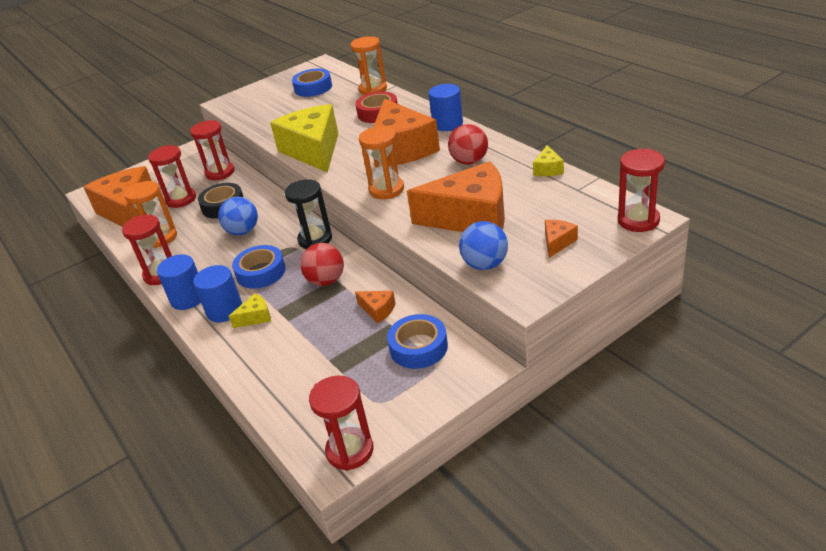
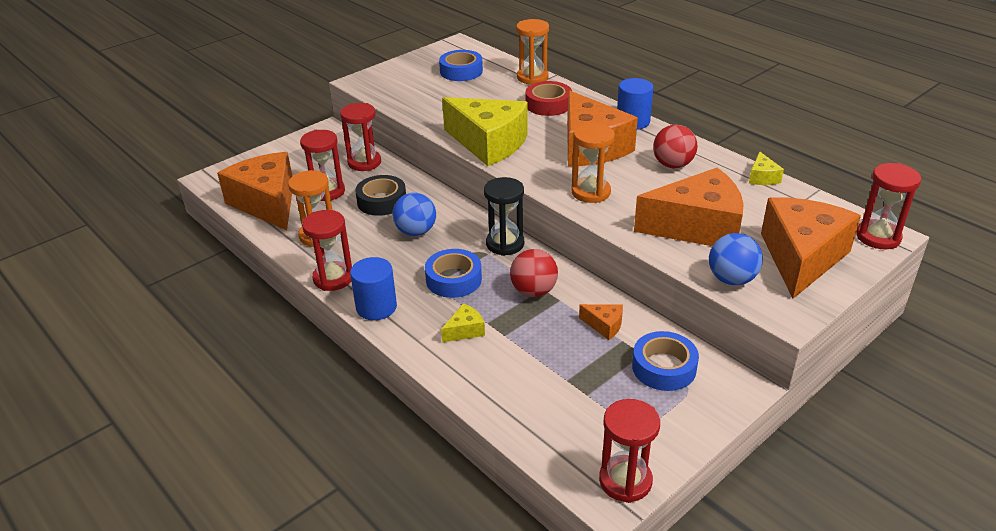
camera: 10 degrees left, 0 degrees up
blue cylinder [193,265,242,322] -> none
yellow cheese [270,104,338,172] -> yellow cheese turned 150 degrees clockwise [442,97,528,166]
orange cheese [545,220,578,258] -> orange cheese [761,197,861,299], size x2.44

